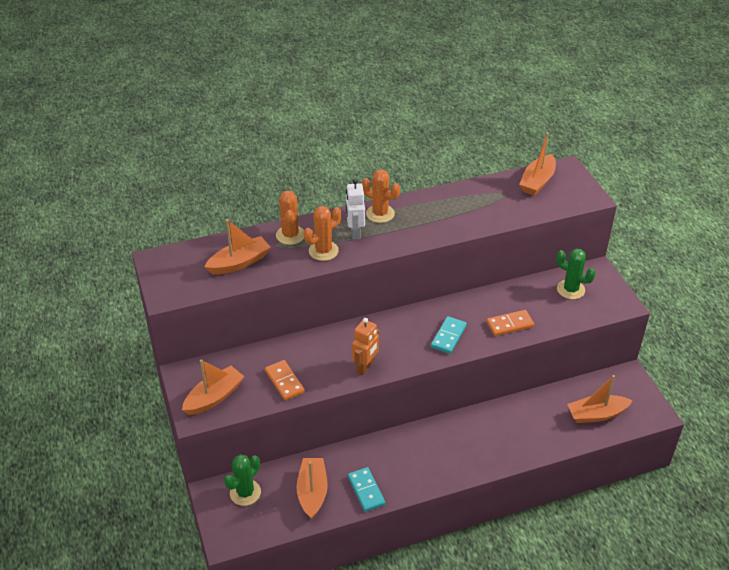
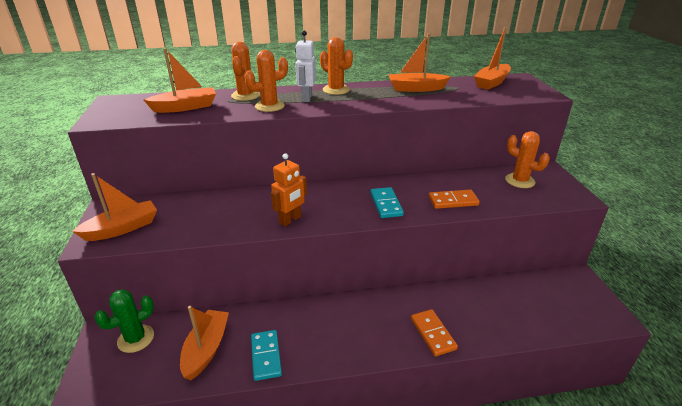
camera: 10 degrees right, 10 degrees down
orange domino [265,360,305,401] -> orange domino moved to [411,309,458,356]
turquoise domino [431,316,467,354] -> turquoise domino turned 45 degrees counterclockwise [370,187,404,218]
green cactus [556,249,596,299] -> orange cactus [505,131,550,188]
orange boat [567,375,633,423] -> orange boat moved to [388,33,451,92]

